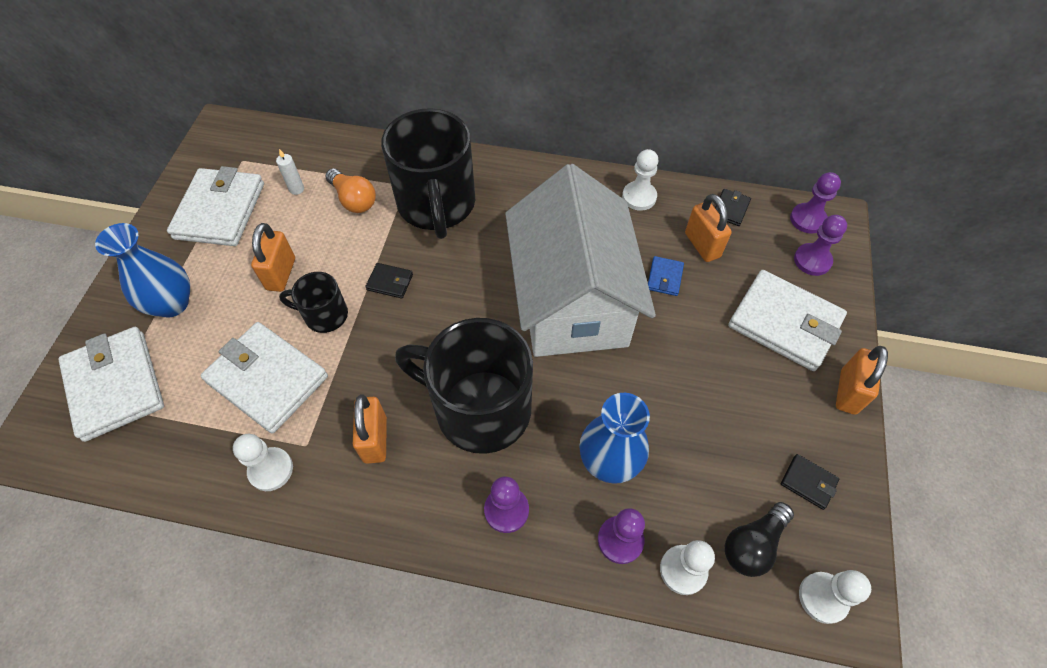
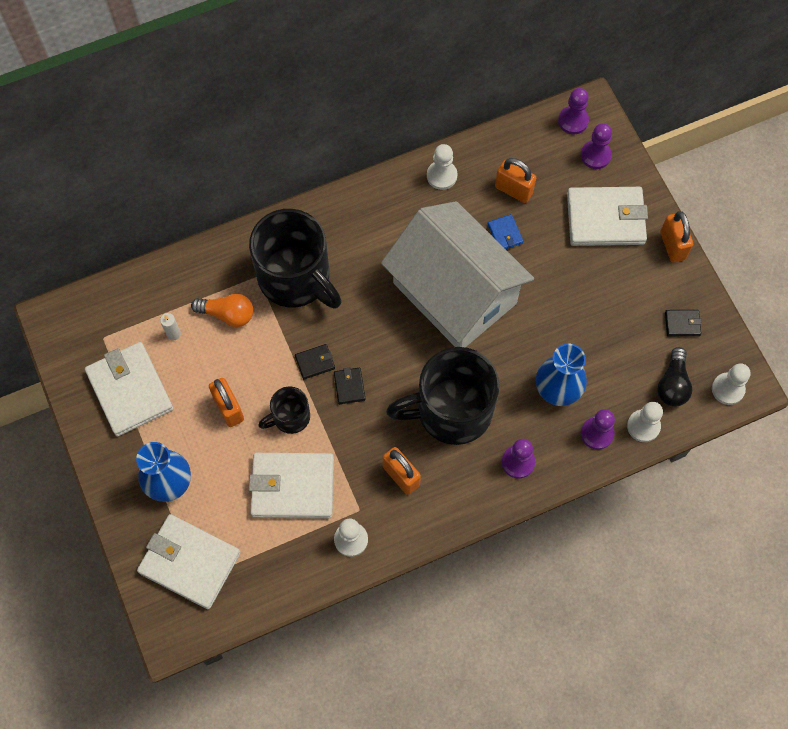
camera: 35 degrees left, 10 degrees up
black wallet [715,189,751,226] -> black wallet moved to [334,367,366,404]

